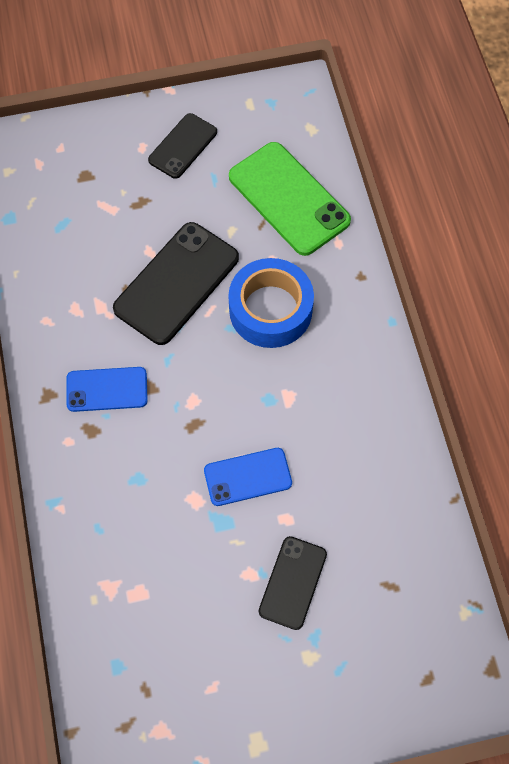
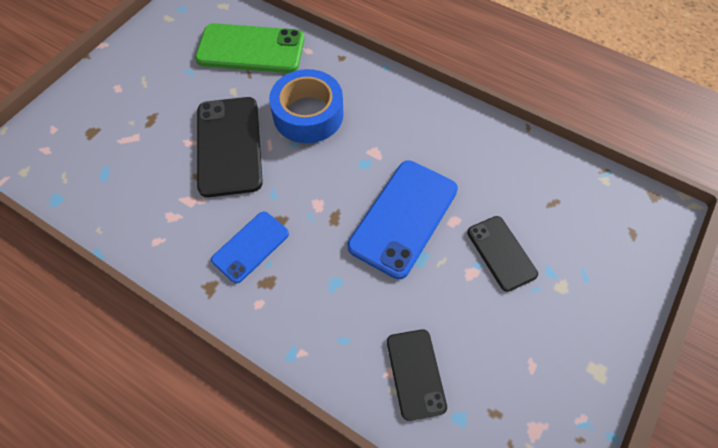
camera: 45 degrees left, 5 degrees down
black phone [148,113,217,179] -> black phone moved to [387,329,447,421]
blue phone [204,448,292,506] -> blue phone [347,160,458,279], size x1.69

